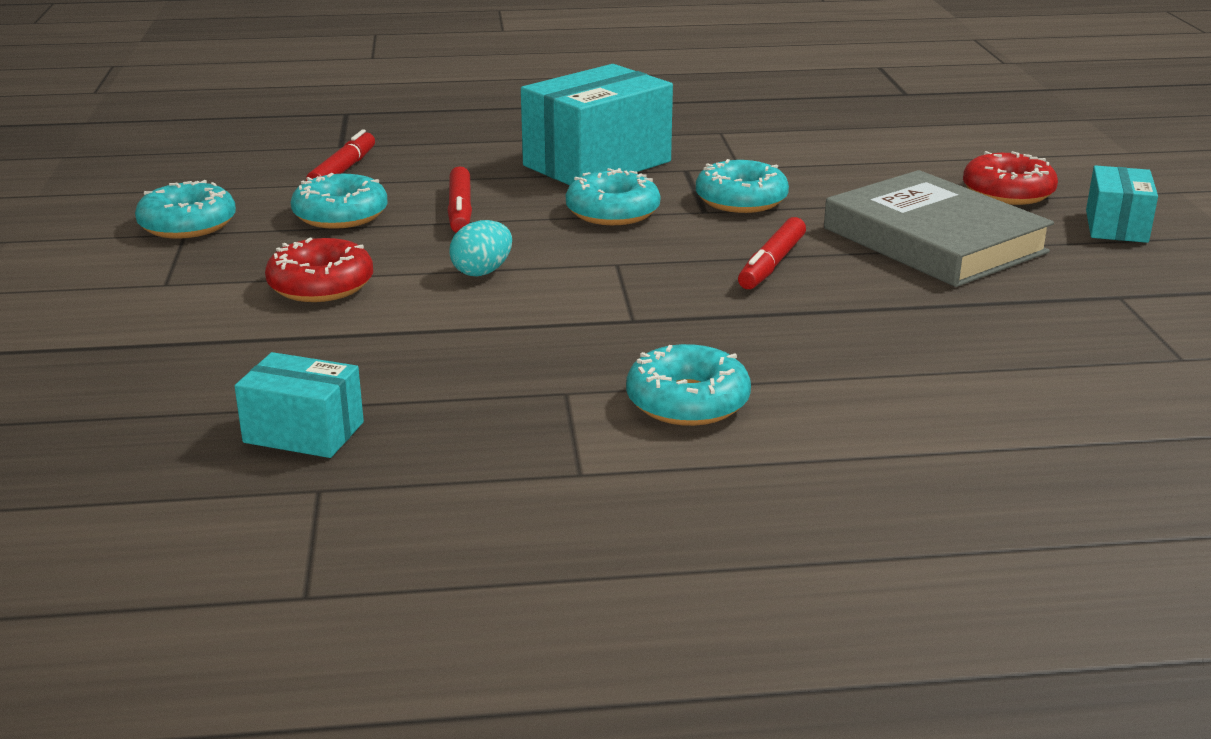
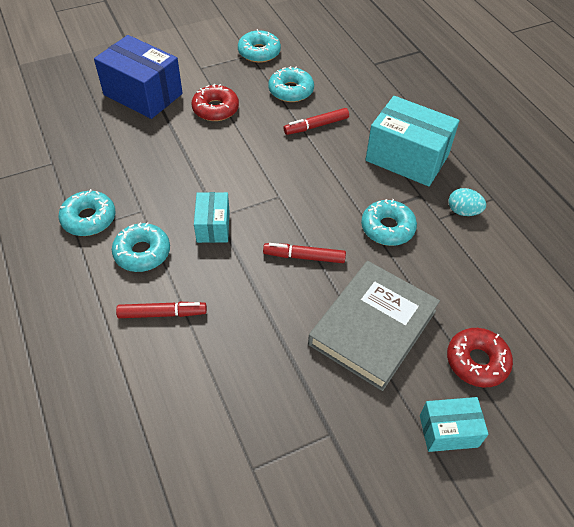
camera: 70 degrees right, 25 degrees up
turquoise box [234,352,364,458] -> turquoise box moved to [194,192,229,243]
red marker [306,129,375,181] -> red marker moved to [116,302,207,318]
turquoise egg [449,220,512,276] -> turquoise egg moved to [448,188,486,216]
turquoise donut [566,168,660,225] -> turquoise donut moved to [58,189,115,236]
none -> blue box [94,35,183,119]

